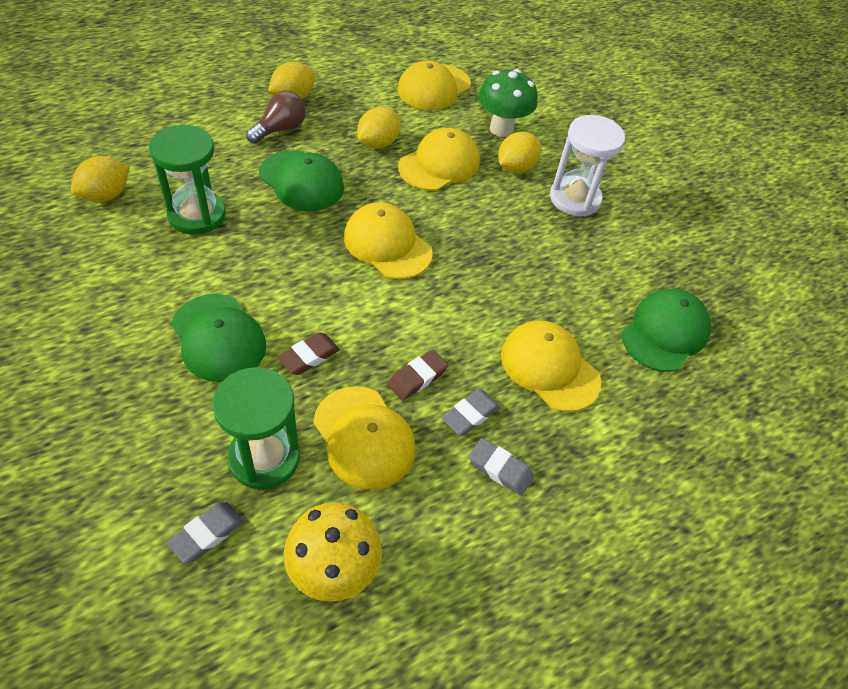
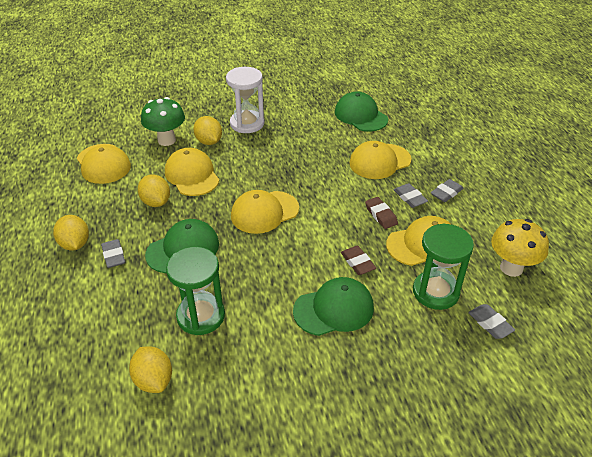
camera: 70 degrees left, 10 degrees down
brown light bulb [246,91,306,144] -> grey eraser [101,239,125,268]

